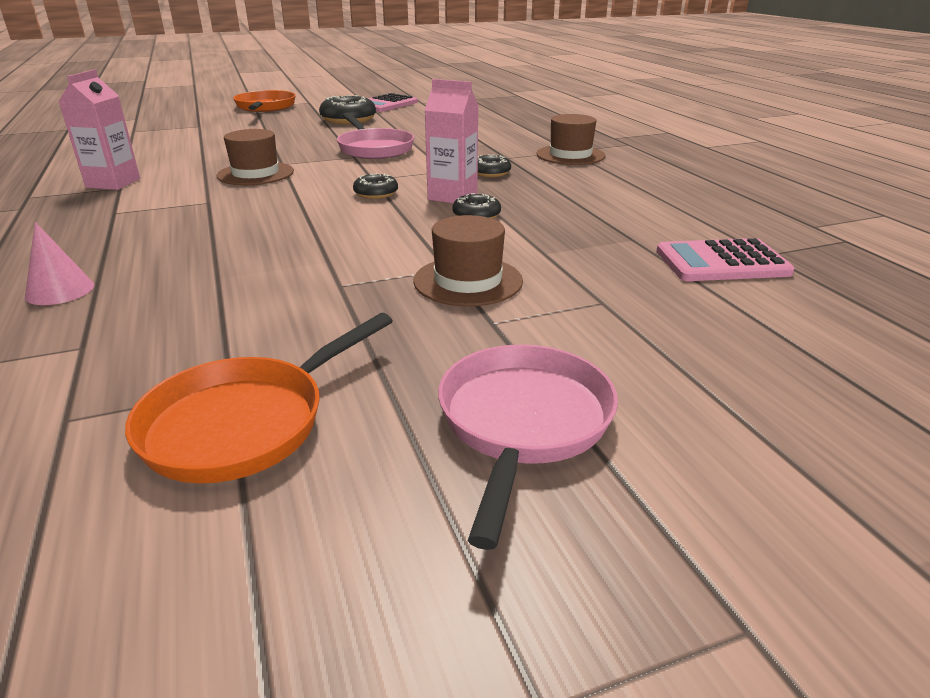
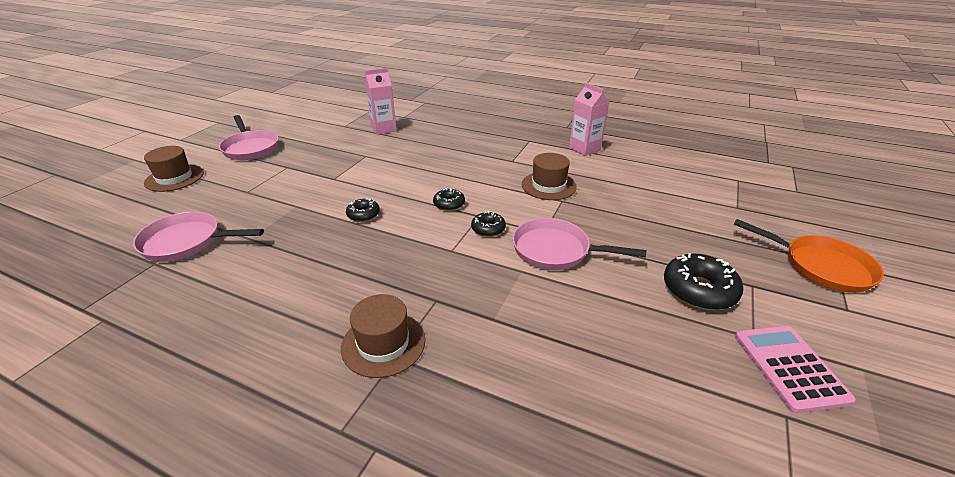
camera: 135 degrees right, 5 degrees up
pink cone [25,222,94,305] -> none
orange pan [125,313,393,483] -> none
brown hat [413,215,523,306] -> brown hat moved to [144,146,204,192]
pink carton [425,79,479,203] -> pink carton moved to [365,68,397,135]
black donut [478,154,511,177] -> black donut moved to [471,211,506,237]
pink calculator [656,238,794,281] -> pink pan [133,212,264,262]

